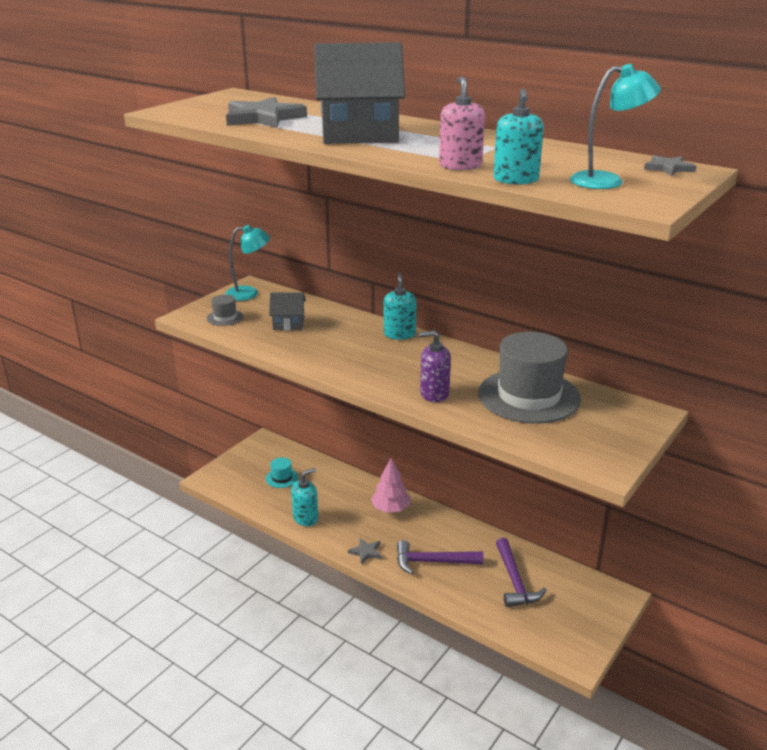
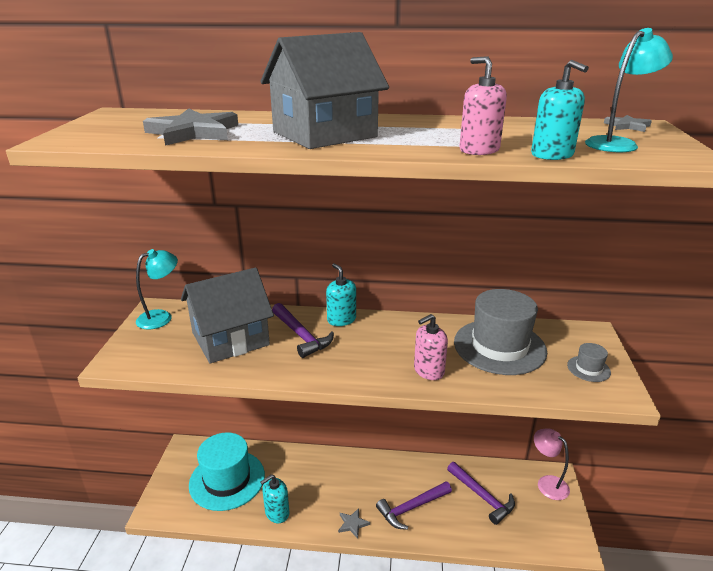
camera: 30 degrees left, 0 degrees up
grey hat [207,294,244,326] -> grey hat moved to [567,343,611,382]
turquoise hat [266,457,298,488] -> turquoise hat [189,432,265,511], size x2.34
grey house [269,293,306,330] -> grey house [181,268,274,363], size x2.06
turquoise soap dispenser [291,468,318,526] -> turquoise soap dispenser turned 150 degrees counterclockwise [260,474,290,523]
pink tree [371,458,410,513] -> none
purple soap dispenser [419,331,451,402] -> pink soap dispenser [414,314,448,380]
none -> purple hammer [272,303,334,358]
none -> pink lamp [534,428,570,500]

